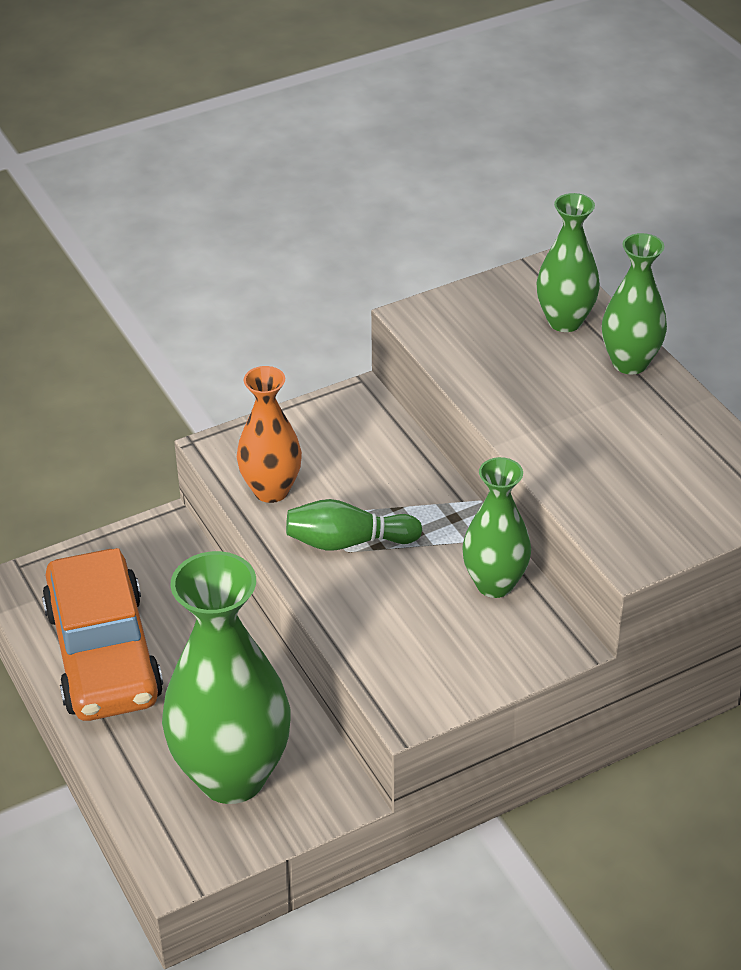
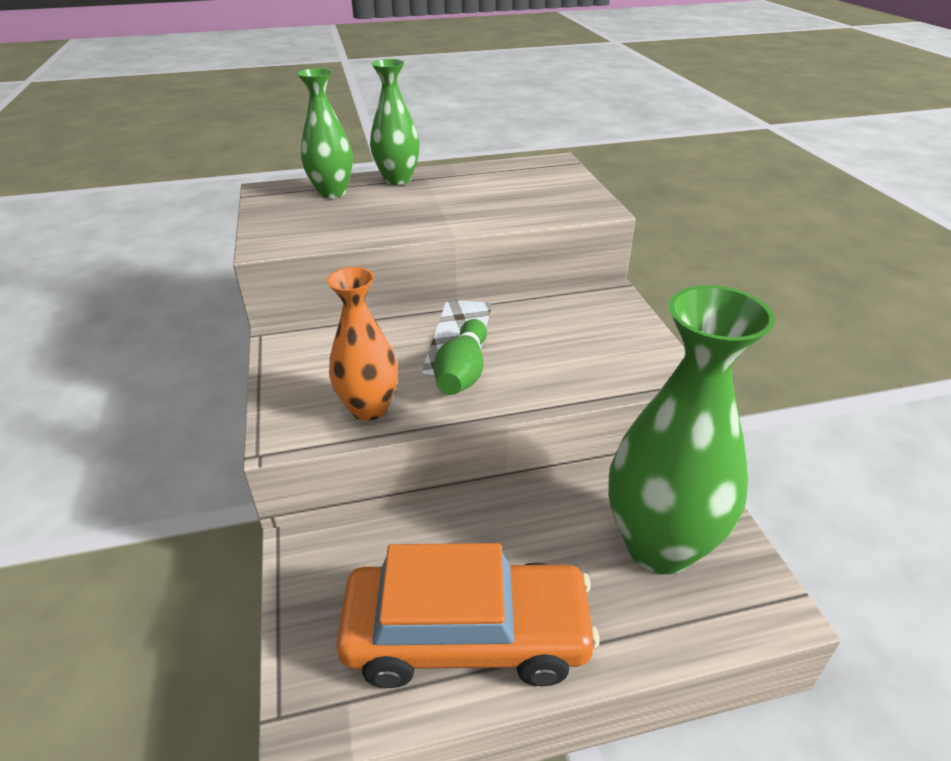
camera: 75 degrees left, 5 degrees down
green vase [462,457,531,598] -> none

